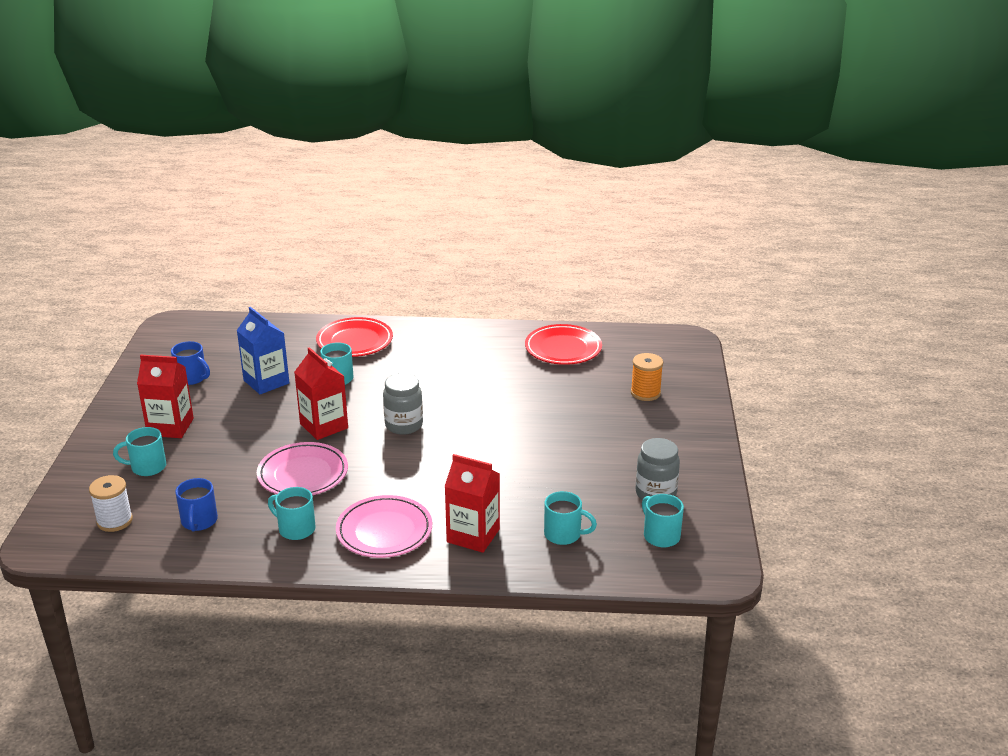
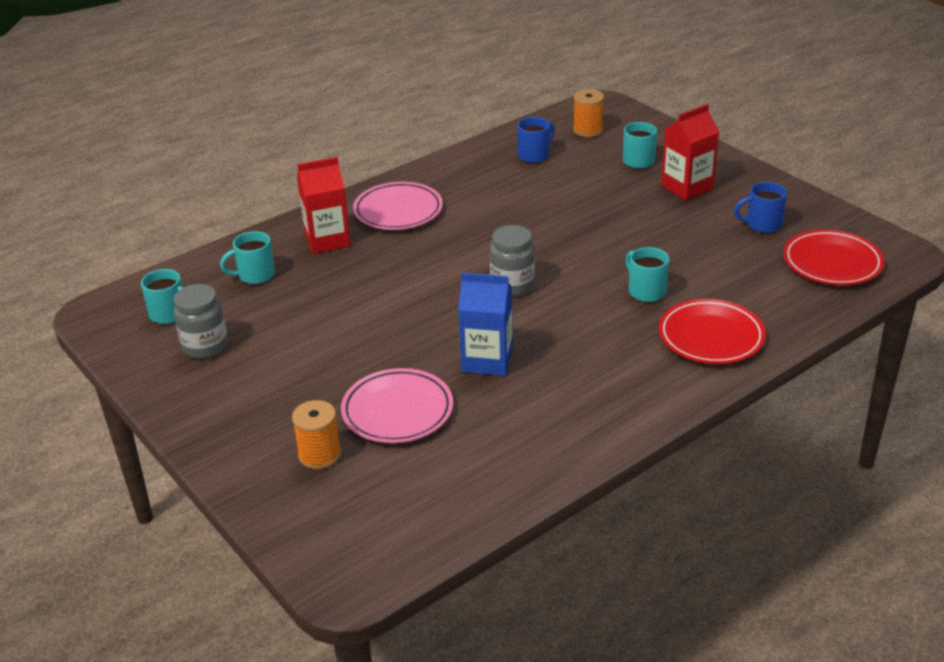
camera: 140 degrees right, 5 degrees up
white spool [89,475,133,532] -> orange spool [573,89,604,137]
blue mug [175,478,218,532] -> blue mug turned 90 degrees clockwise [517,117,555,163]
blue carton [236,307,289,394] -> blue carton moved to [458,273,513,376]
pink plate [257,442,348,495] -> pink plate moved to [341,368,453,443]
turquoise mug [268,487,316,540] -> none
red carton [294,347,348,440] -> none
red plate [525,324,602,365] -> red plate moved to [783,230,884,285]

